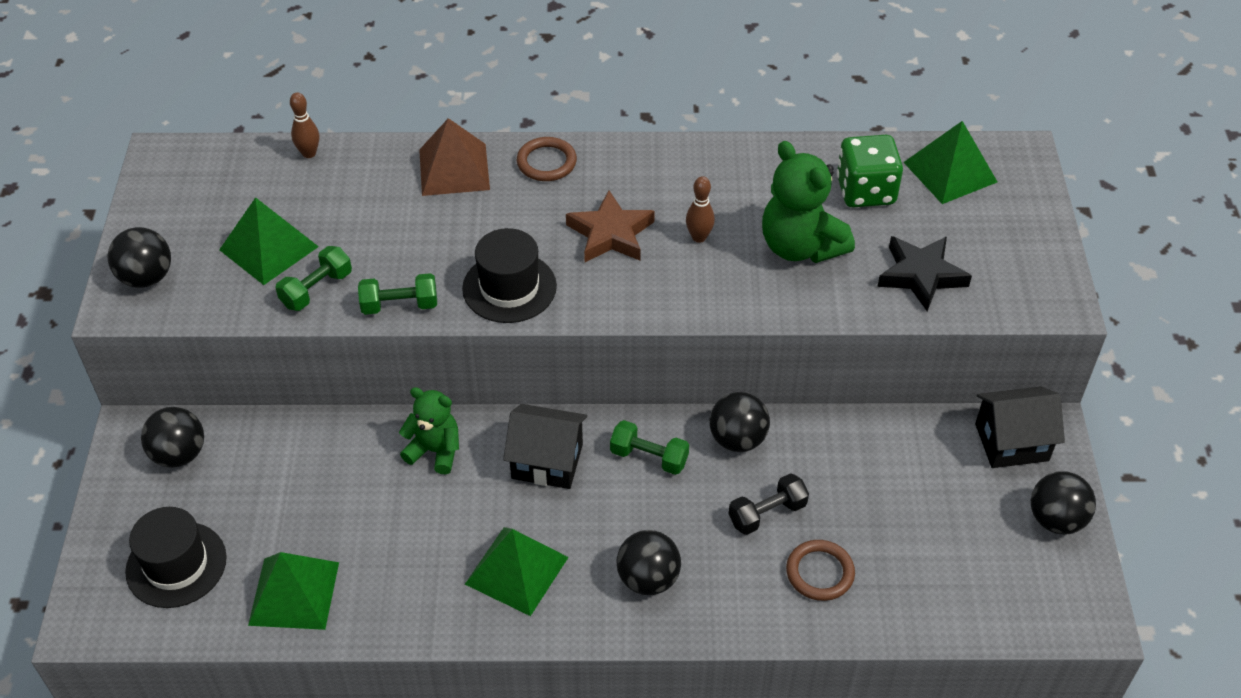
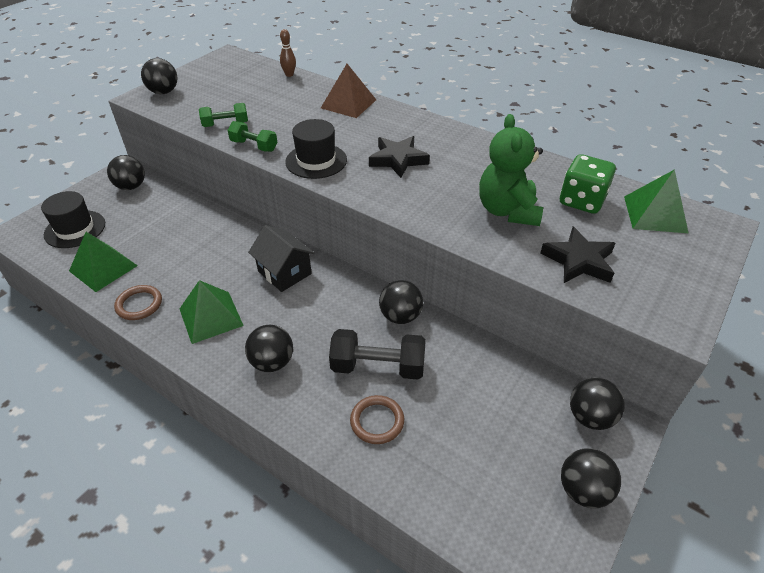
camera: 35 degrees right, 5 degrees down
green pyramid [219,197,319,285] -> none
green teddy bear [399,387,459,474] -> none
brown ring [517,137,577,181] -> brown ring moved to [114,285,162,320]
brown star [566,190,655,262] -> black star [369,136,430,178]
green dumbbell [610,420,689,475] -> none
brown bowling pin [686,176,715,243] -> none
black dumbbell [729,473,809,535] -> black dumbbell [329,329,426,379], size x1.57
black house [975,386,1065,468] -> black ball [570,377,625,430]

